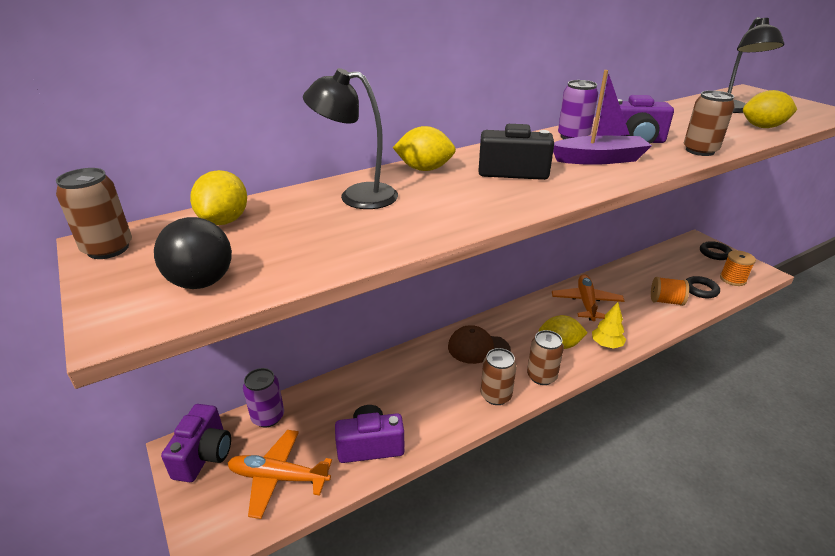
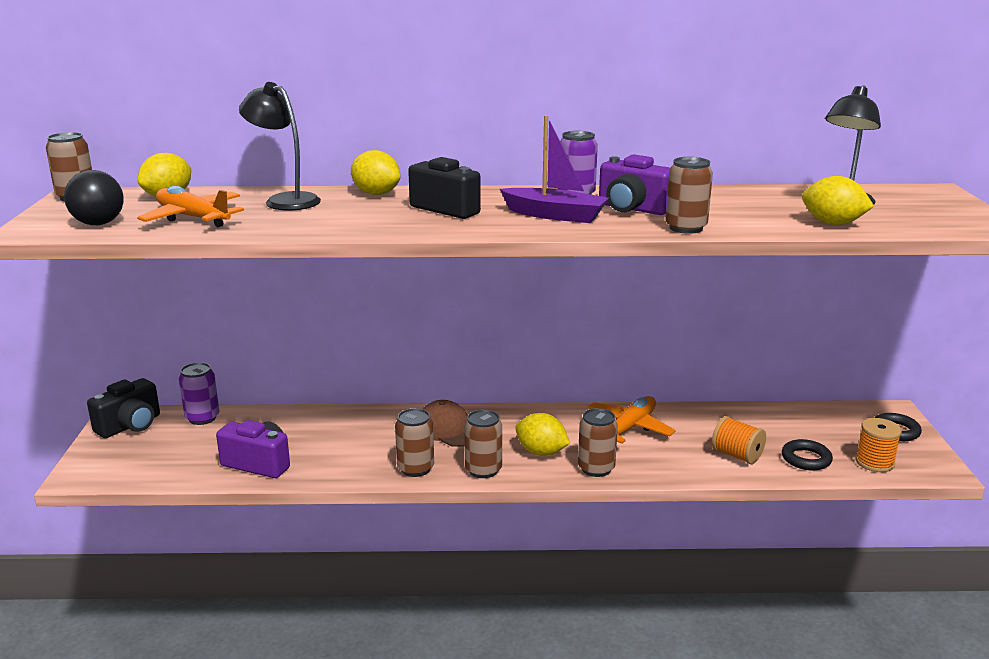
camera: 30 degrees right, 10 degrees down
purple camera [161,404,231,482] -> black camera [87,378,160,438]
orange plane [228,430,332,519] -> orange plane moved to [137,186,244,227]
yellow tree [592,302,626,349] -> brown can [578,408,618,477]

